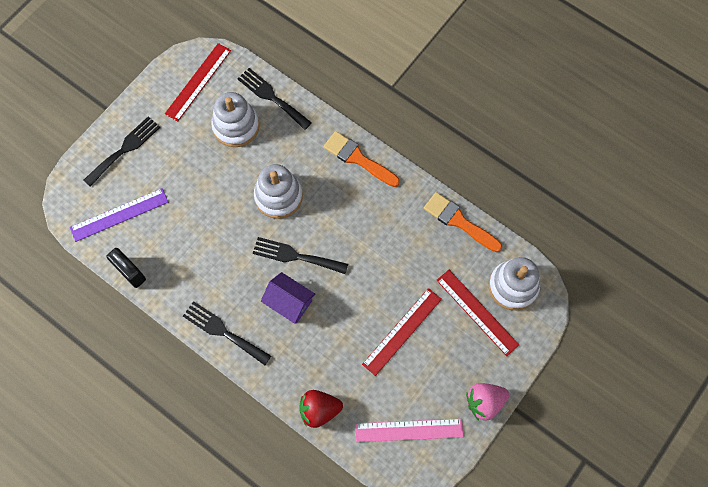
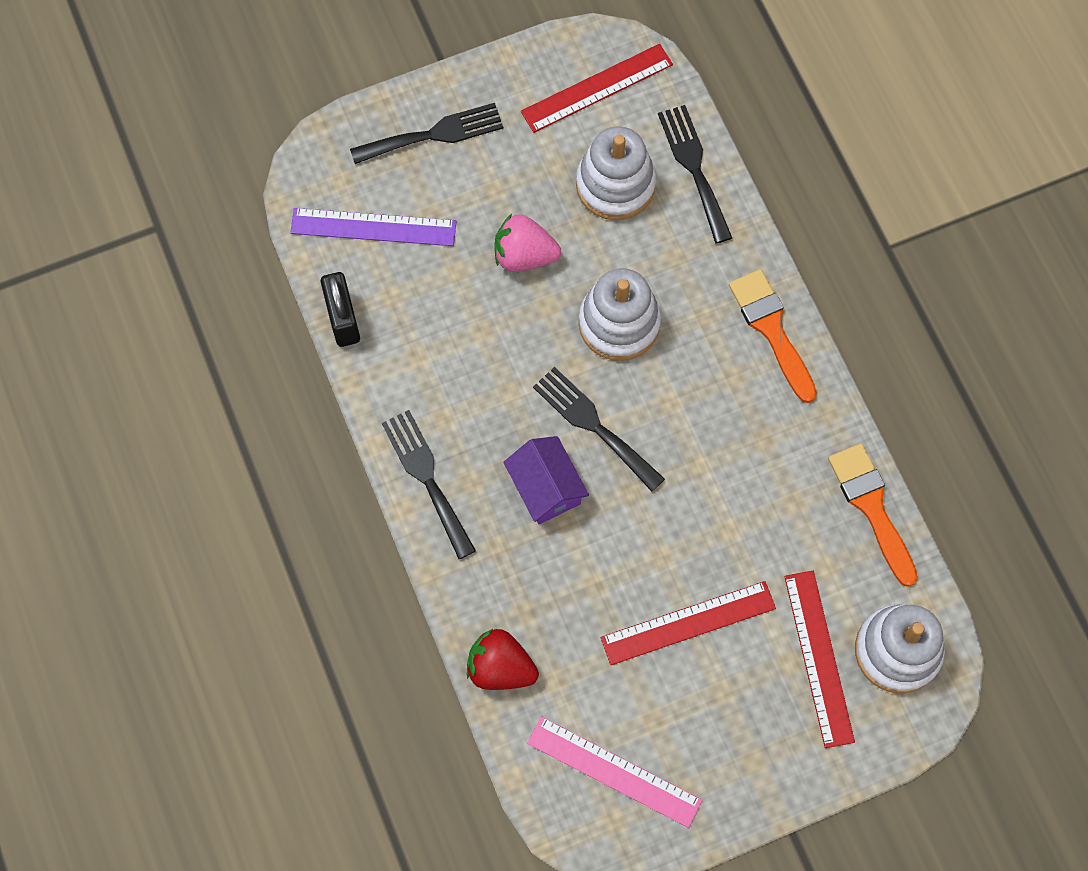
camera: 30 degrees right, 0 degrees up
pink strawberry [466,383,509,421] -> pink strawberry moved to [495,214,561,272]

